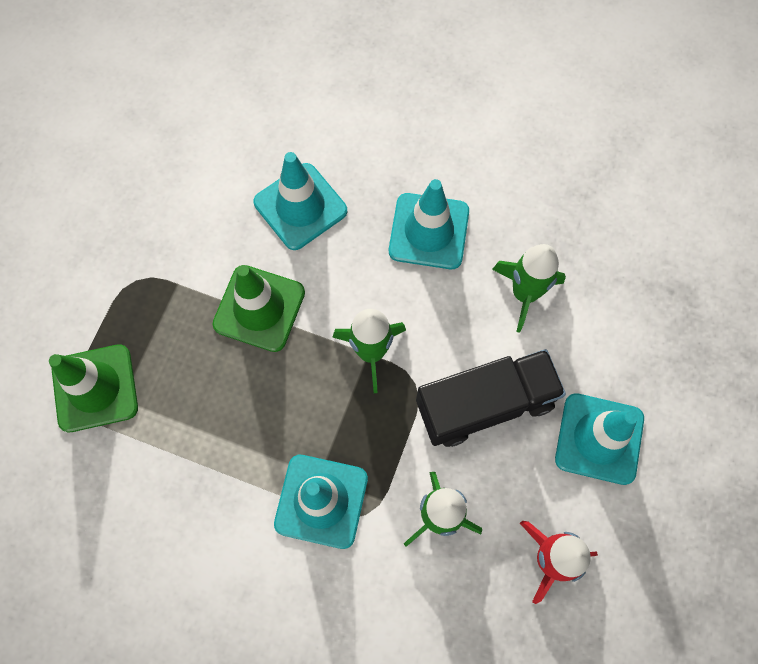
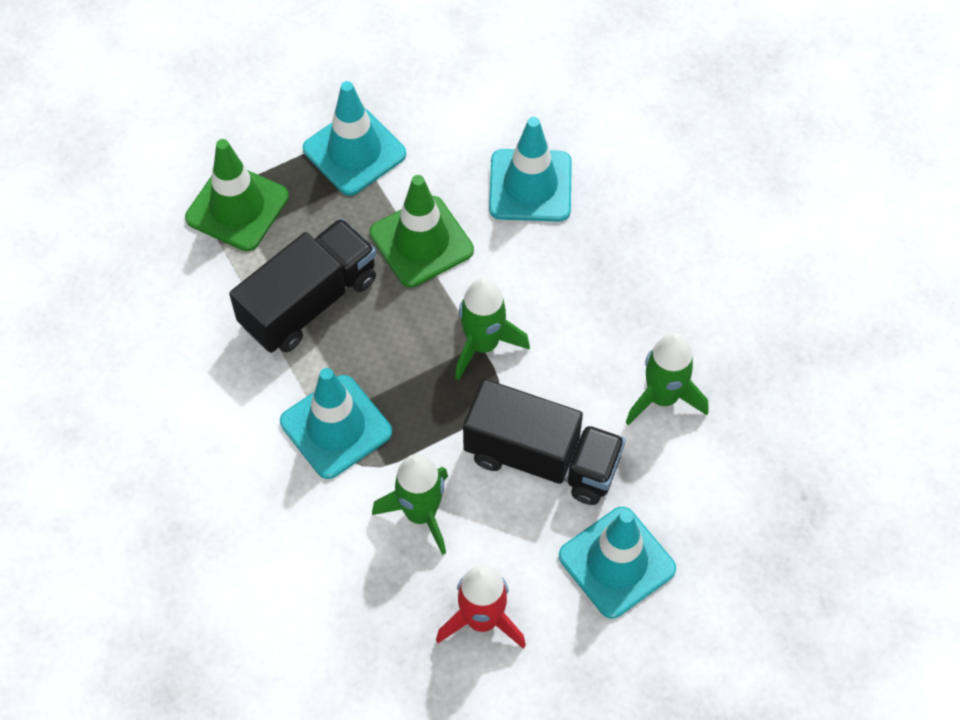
camera: 40 degrees right, 10 degrees down
turquoise traffic cone [389,179,469,269] -> turquoise traffic cone moved to [303,81,406,196]
none -> black truck [229,218,376,353]

